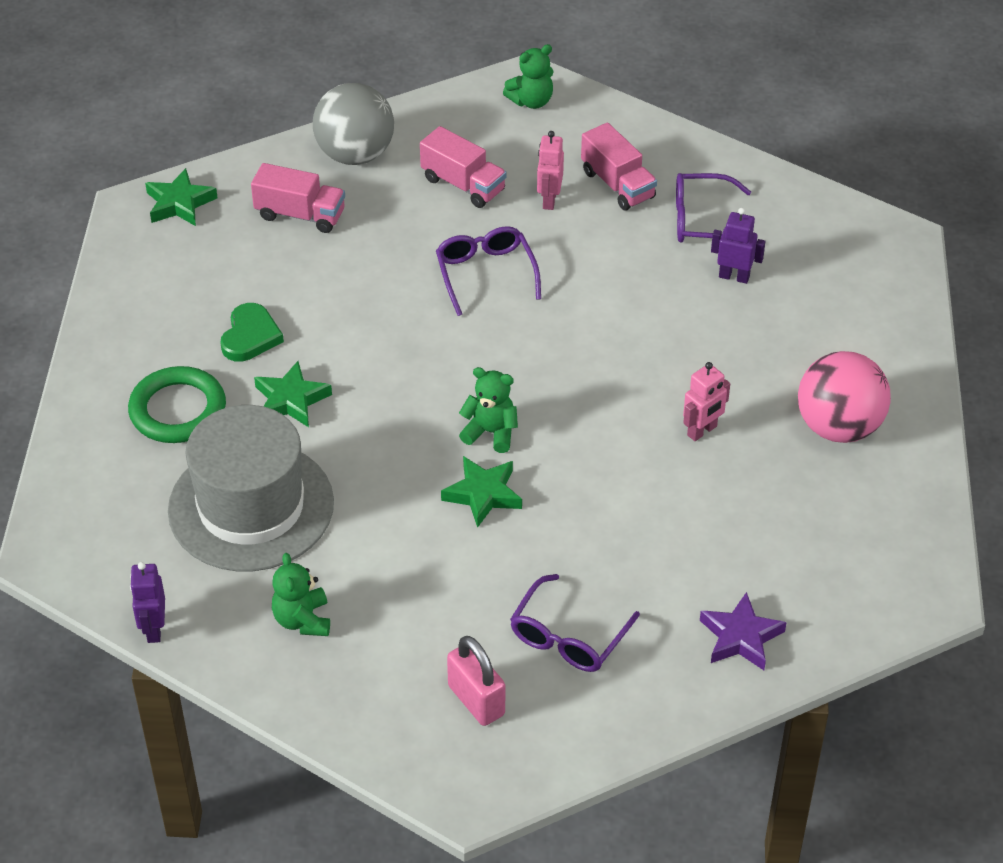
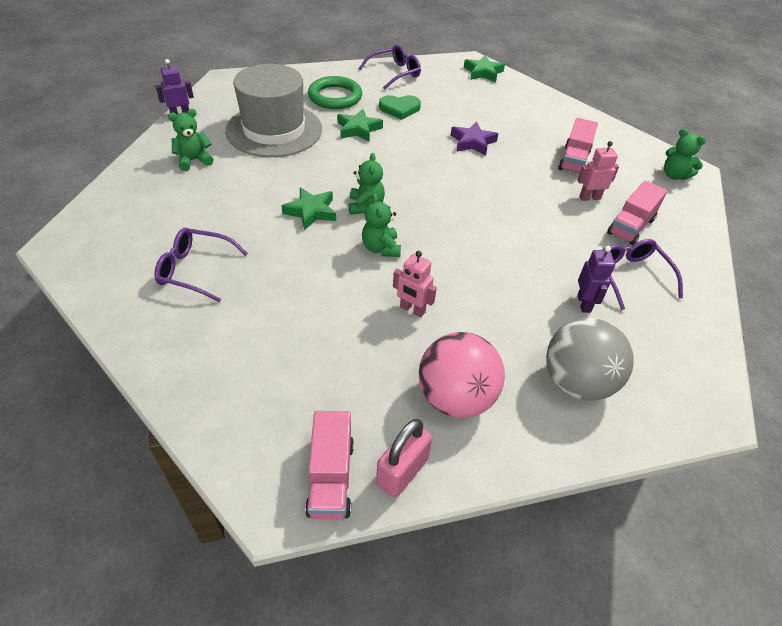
camera: 70 degrees right, 0 degrees up
pink truck [251,163,345,233] -> pink truck moved to [305,411,354,519]
grey ball [313,83,394,165] -> grey ball moved to [546,318,634,401]
purple glasses [436,226,541,316] -> purple glasses moved to [359,45,421,90]
pink padlock [447,636,505,726] -> pink padlock moved to [376,419,432,498]
purple star [700,592,787,670] -> purple star moved to [451,121,498,156]
none -> green teddy bear [362,194,401,257]

